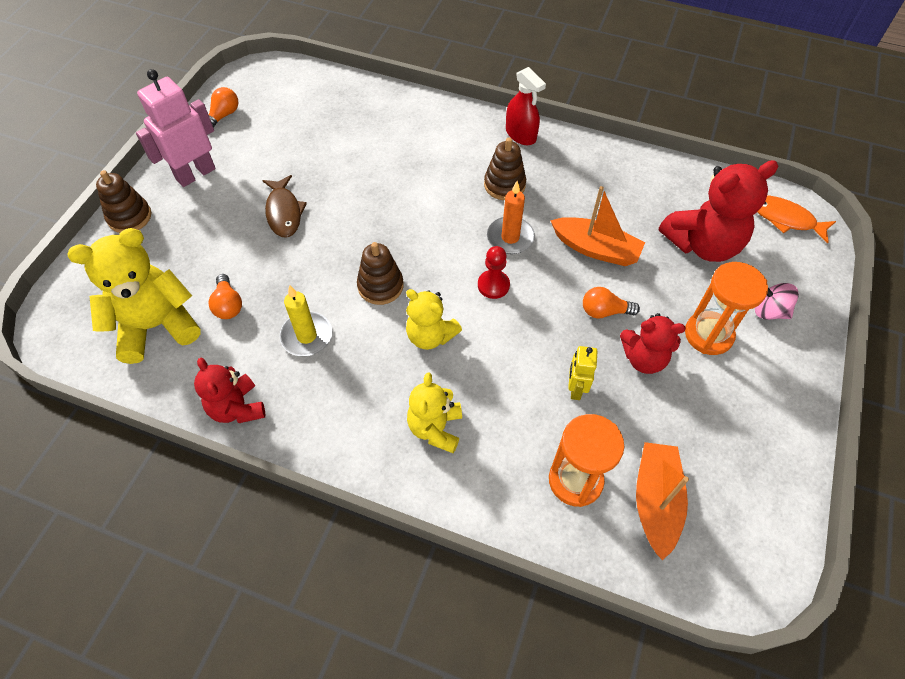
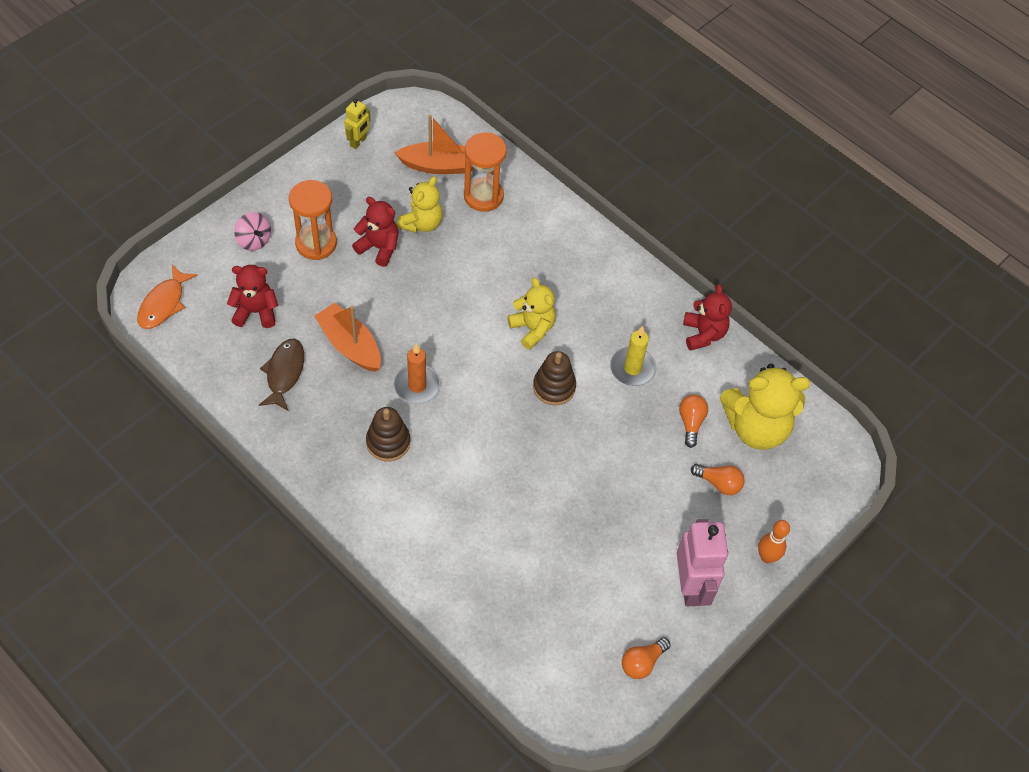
camera: 160 degrees left, 0 degrees up
brown stacking toy [96,170,151,233] -> orange bowling pin [758,520,790,563]
pink robot [136,69,216,187] -> pink robot turned 75 degrees counterclockwise [677,519,728,606]
brown fish [262,175,307,237] -> brown fish moved to [259,339,304,411]
yellow teddy bear [407,372,462,453] -> yellow teddy bear moved to [397,176,443,233]
red pawn [478,246,510,299] -> none
red spray bottle [506,67,546,145] -> none
yellow robot [568,346,597,400] -> yellow robot moved to [344,99,371,149]
orange light bulb [583,287,640,318] -> orange light bulb moved to [691,464,745,495]
orange boat [636,442,689,560] -> orange boat turned 120 degrees counterclockwise [394,115,475,174]
red teddy bear [659,160,778,262] -> red teddy bear [227,265,278,328], size x0.61
orange fish [757,196,836,243] -> orange fish turned 60 degrees clockwise [137,265,198,329]

